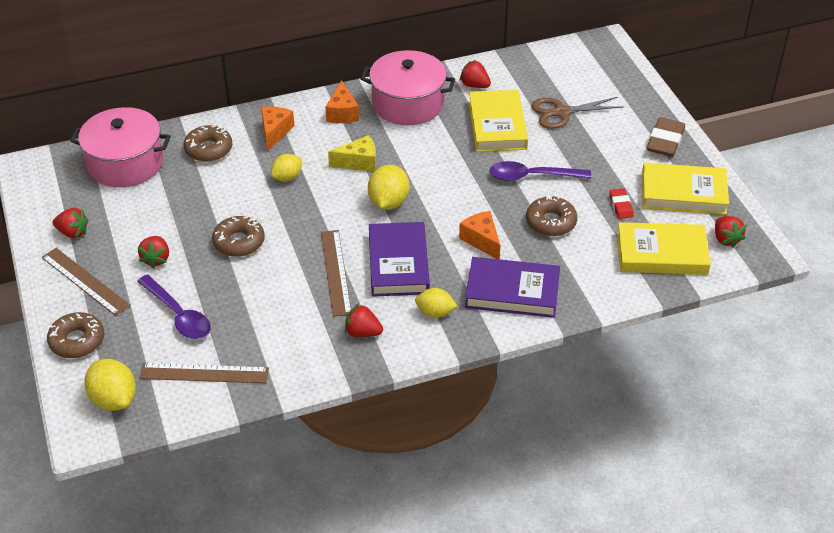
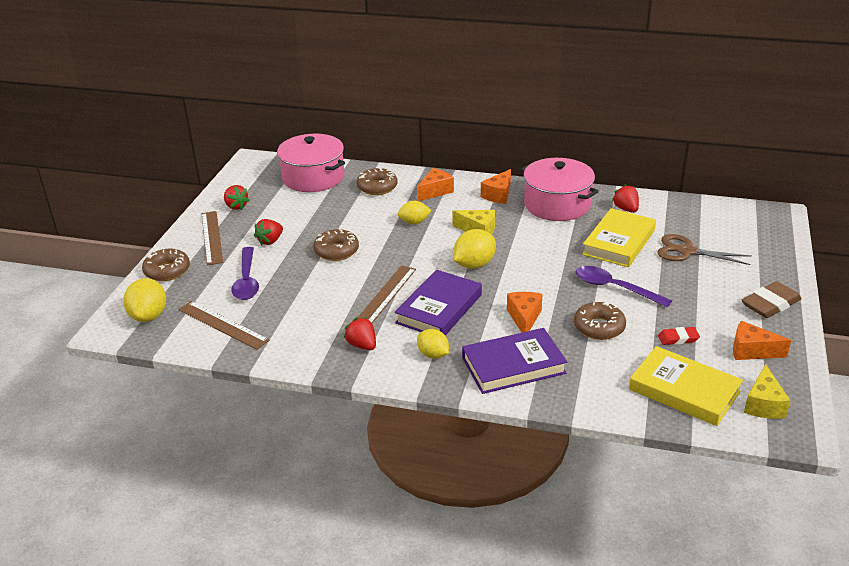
camera: 35 degrees right, 10 degrees down
purple book [465,257,560,318] -> purple book turned 60 degrees counterclockwise [462,328,567,394]
red eraser [609,188,634,219] -> red eraser turned 60 degrees clockwise [658,327,700,345]
yellow book [642,163,729,215] -> orange cheese [733,321,791,360]
red strawberry [715,216,747,248] -> yellow cheese [744,364,790,419]

